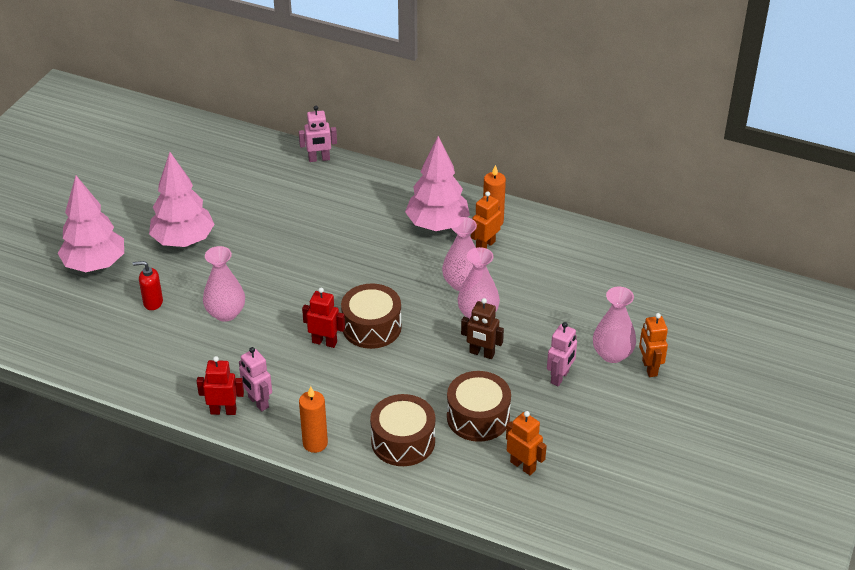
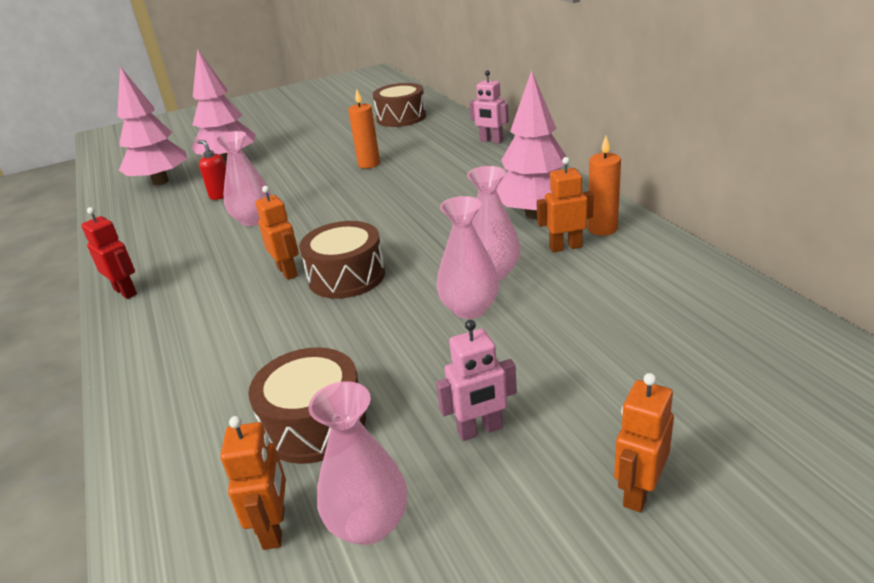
camera: 45 degrees right, 10 degrees down
pink tree [149,152,215,247] -> pink tree moved to [117,67,187,185]
pink robot [239,347,272,411] -> none
orange candle [299,386,328,453] -> orange candle moved to [348,89,380,169]
red robot [302,288,345,348] -> orange robot [255,186,299,280]
brown drum [370,394,435,466] -> brown drum moved to [373,83,426,127]
brown robot [461,298,504,359] -> none
pink vase [593,287,636,363] -> pink vase moved to [309,381,407,545]

